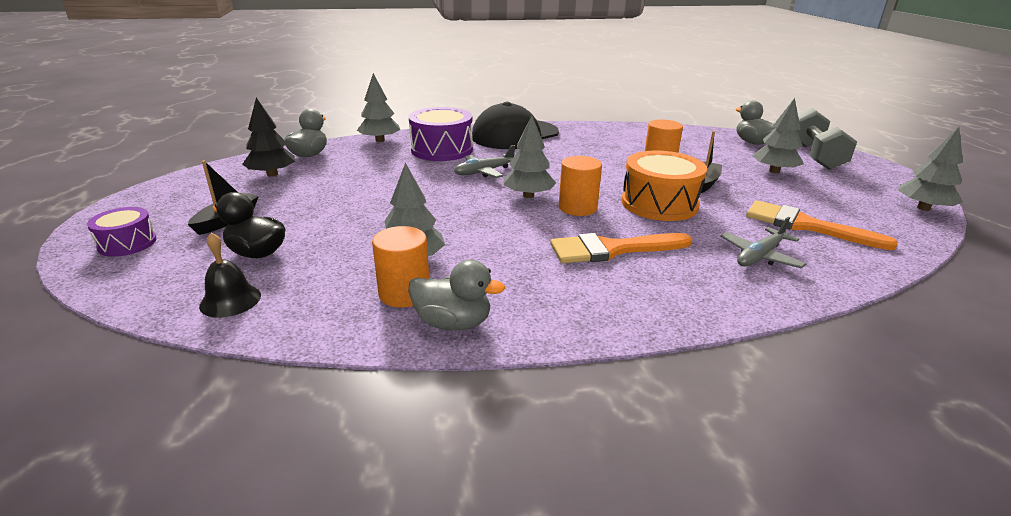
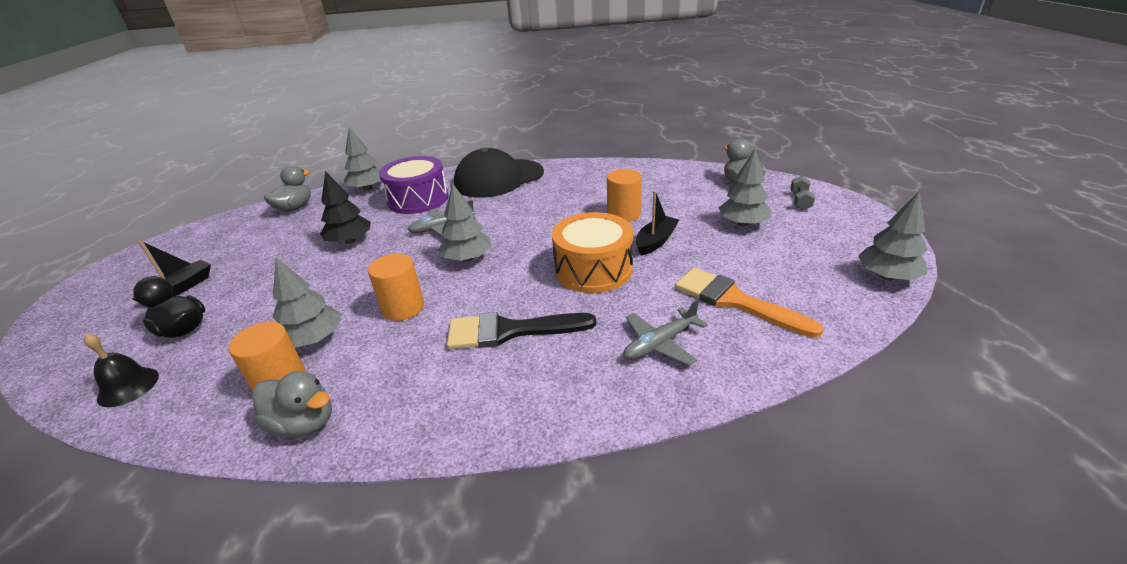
camera: 10 degrees right, 5 degrees up
purple drum [87,207,157,257] -> none
black tree [243,98,295,177] -> black tree moved to [320,171,371,244]
orange brush [550,233,692,263] -> black brush [447,312,596,349]
orange cylinder [559,156,602,216] -> orange cylinder moved to [368,253,424,321]
grey dumbbell [797,108,857,170] -> grey dumbbell [790,176,815,210], size x0.46

